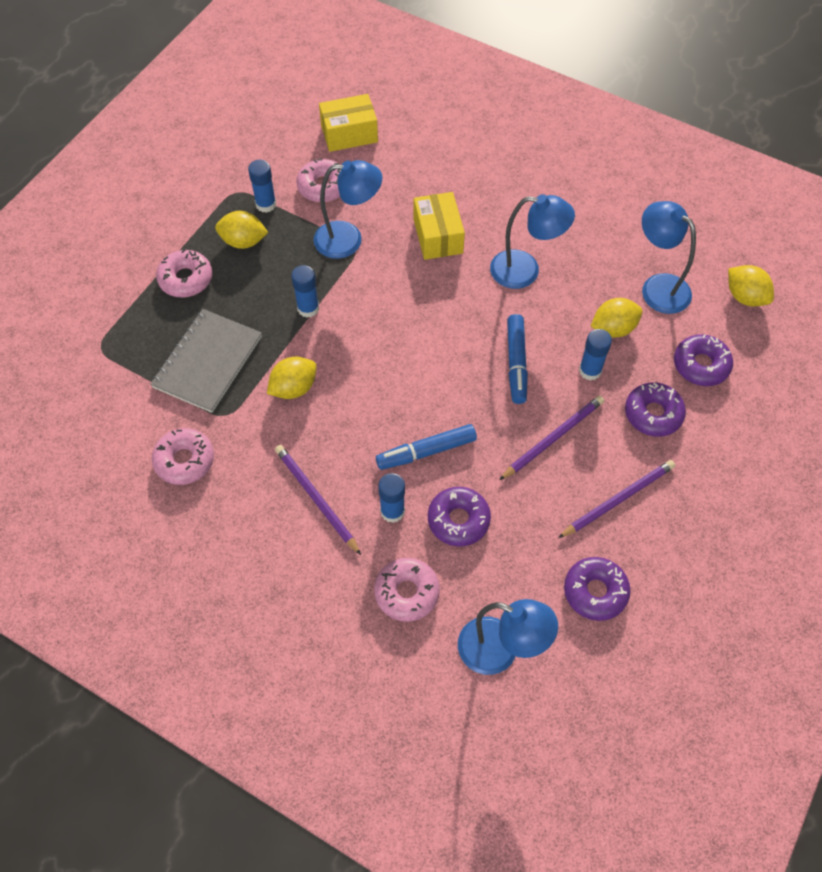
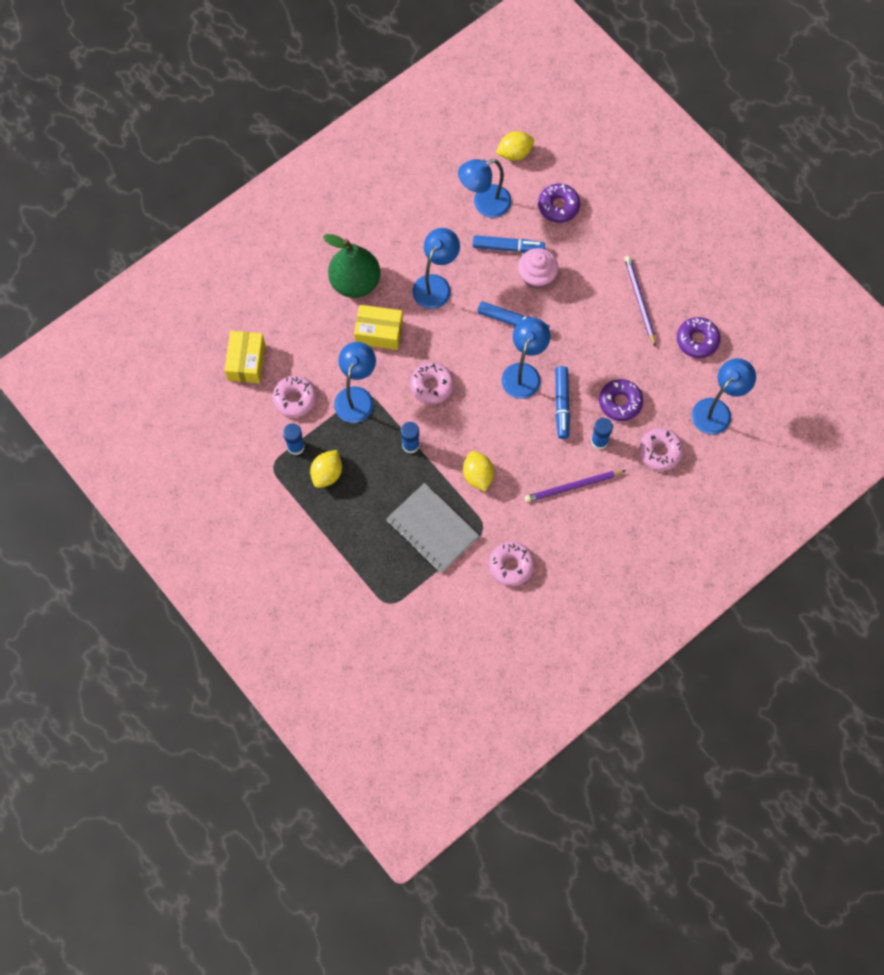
camera: 70 degrees left, 10 degrees up
pink donut [156,249,212,298] -> pink donut moved to [410,363,454,404]
purple pencil [499,395,604,480] -> none
blue glue stick [579,329,612,380] -> pink cupcake [518,248,559,290]
yellow lemon [591,298,643,338] -> blue marker [473,235,545,253]
purple donut [625,382,686,437] -> none
none -> green pear [323,234,380,298]
none -> blue lamp [502,318,550,399]

